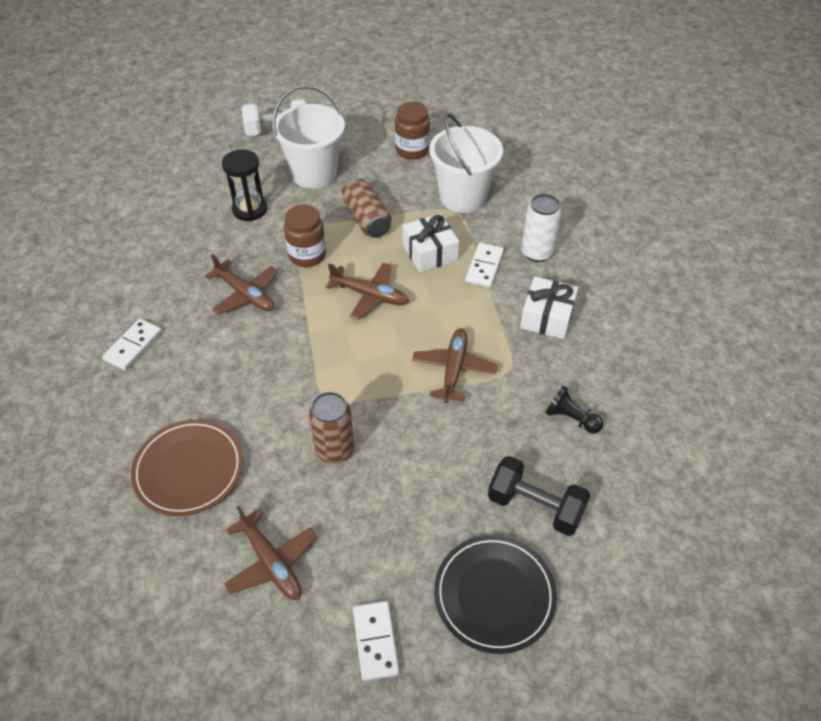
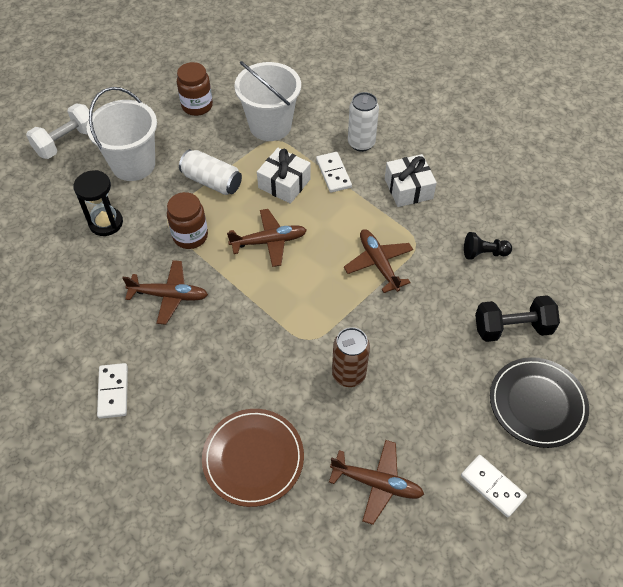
camera: 35 degrees left, 5 degrees up
brown can [342,178,391,238] -> white can [179,149,242,195]

